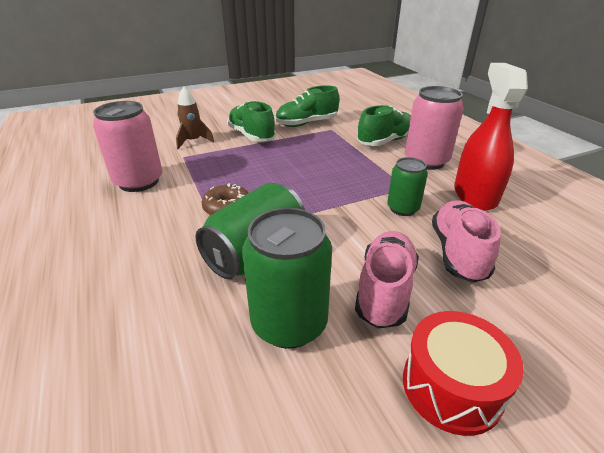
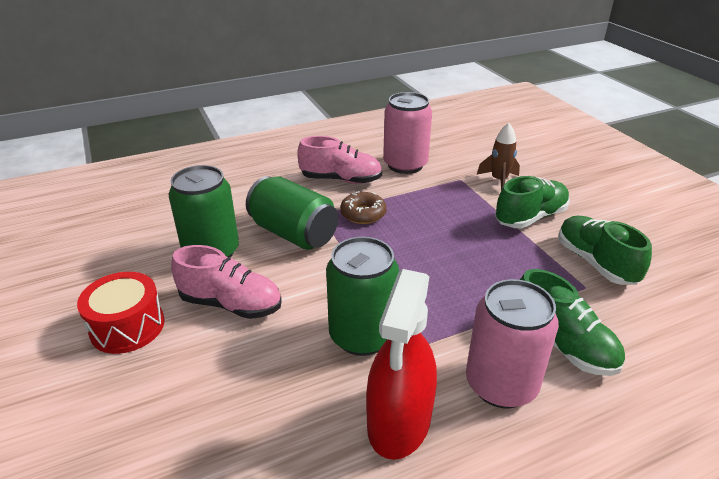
camera: 90 degrees right, 0 degrees up
green can [387,157,428,216] -> green can [326,237,399,356], size x1.66
pink shoe [432,200,501,283] -> pink shoe moved to [297,136,382,184]
red spray bottle [454,63,528,211] -> red spray bottle turned 105 degrees clockwise [366,269,437,460]

